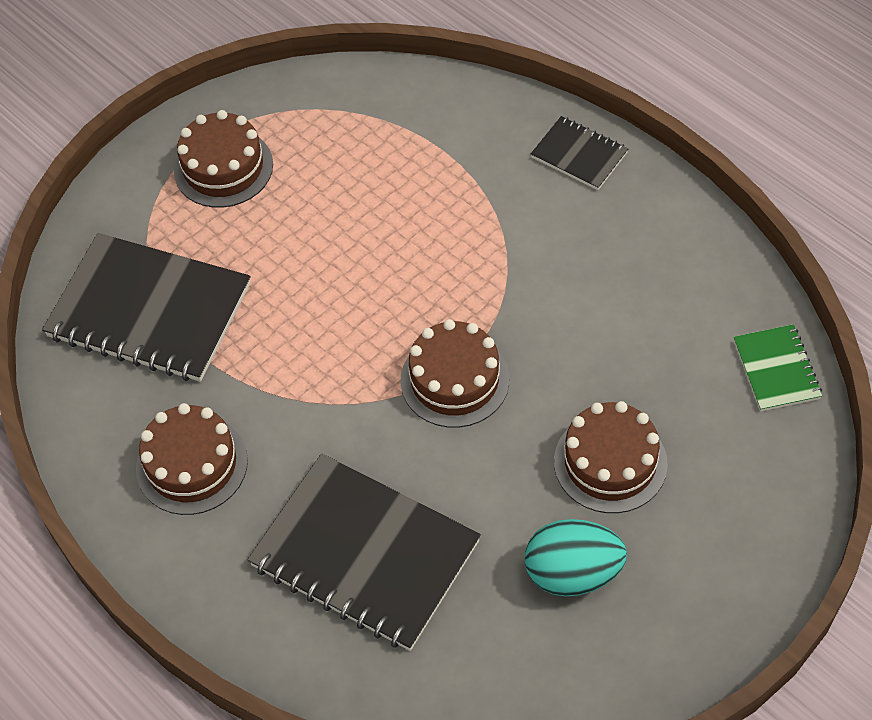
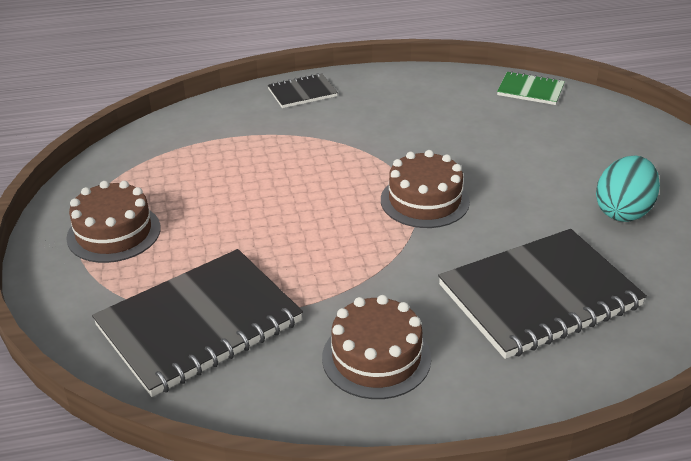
camera: 60 degrees left, 20 degrees down
brown cake [554,401,668,513] -> none

